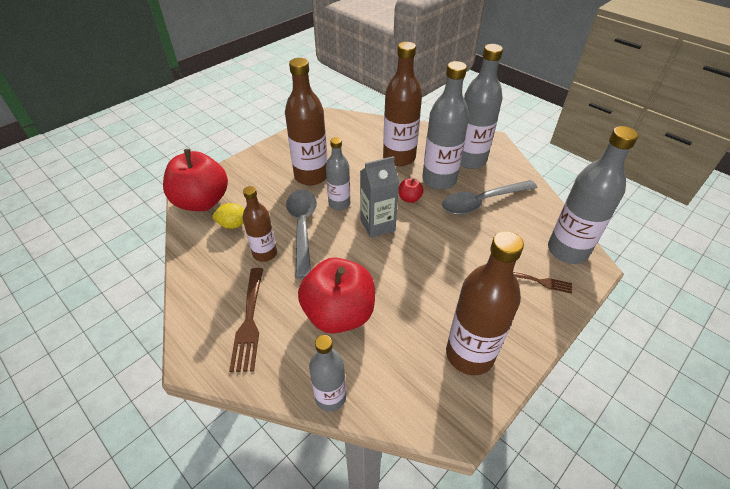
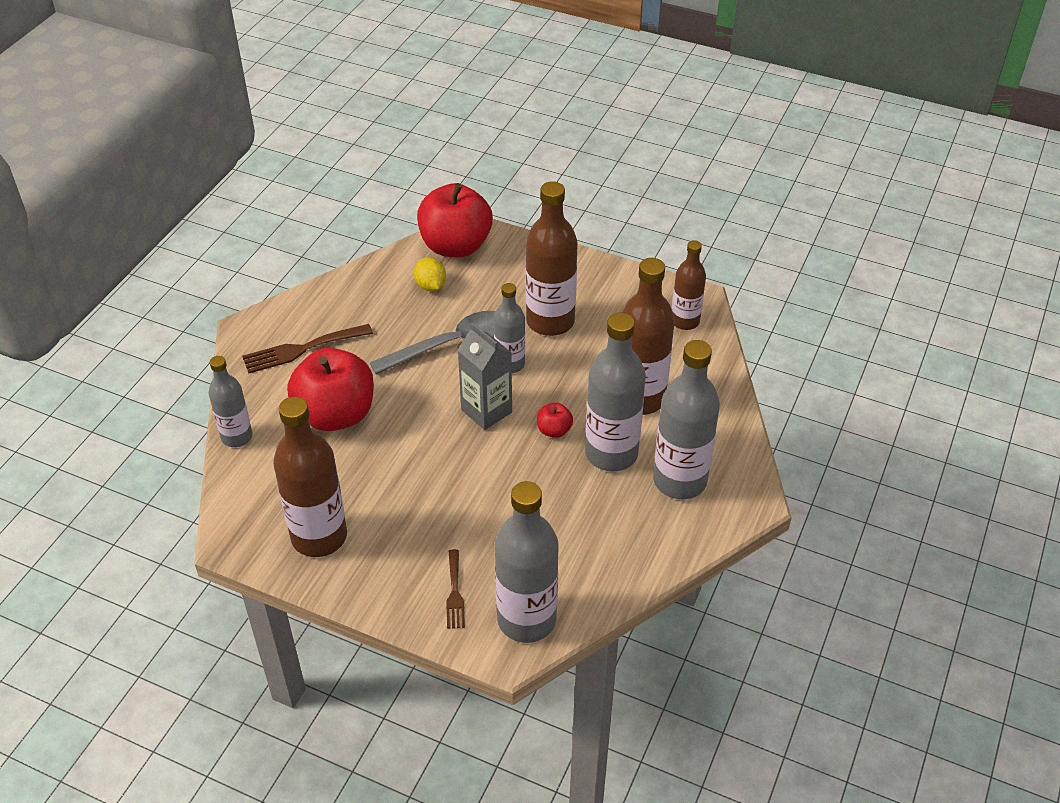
camera: 70 degrees right, 0 degrees up
brown bottle [243,186,277,262] -> brown bottle moved to [672,240,706,330]
grey spoon [442,180,537,215] -> none

